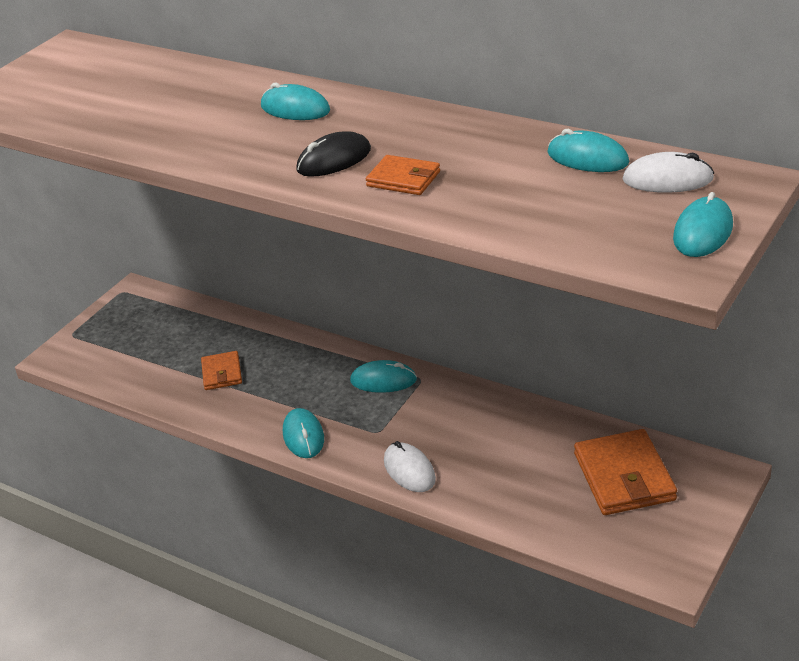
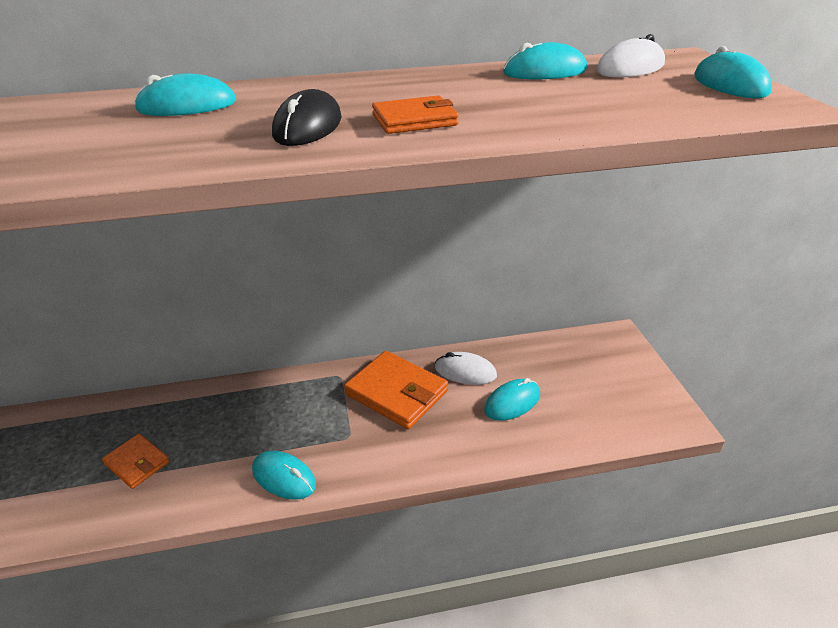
camera: 45 degrees left, 0 degrees up
turquoise mouse [350,360,417,393] -> turquoise mouse moved to [484,378,540,421]
white mouse [384,441,436,492] -> white mouse moved to [435,352,497,385]
orange wallet [574,429,677,515] -> orange wallet moved to [344,351,448,429]

